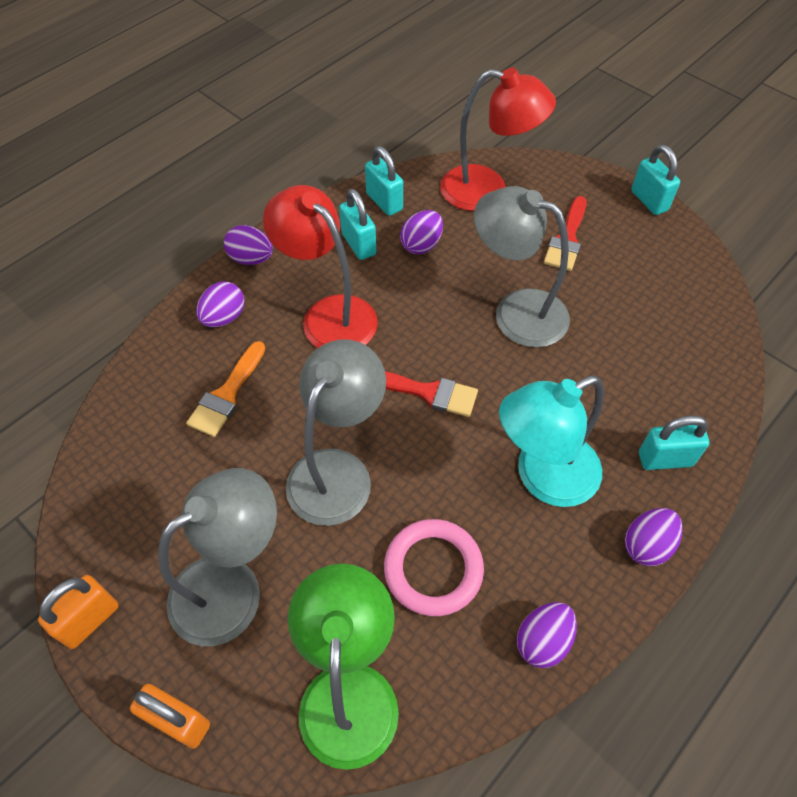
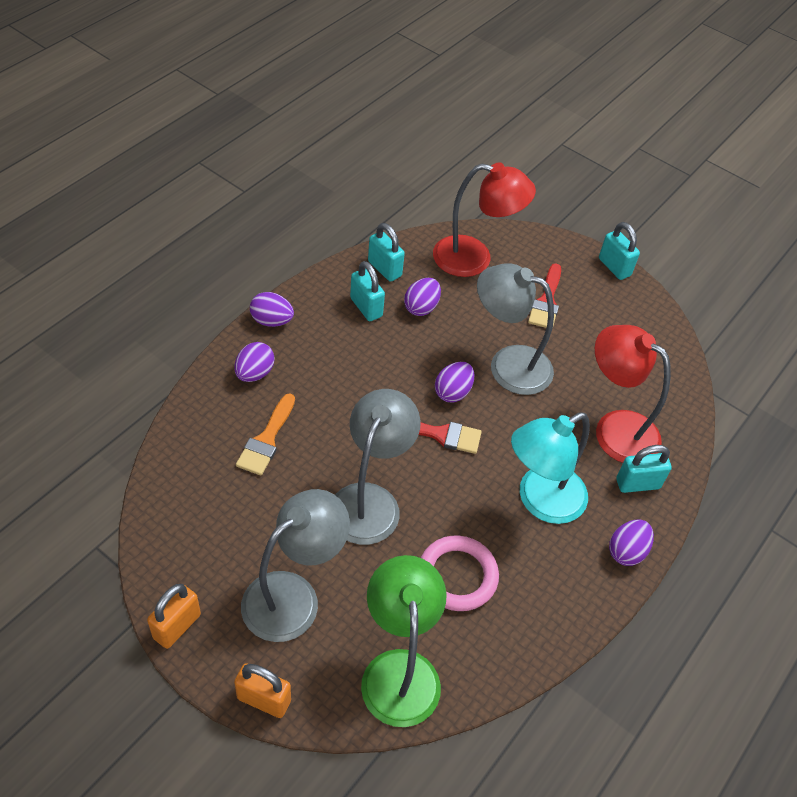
camera: 10 degrees left, 5 degrees down
red lamp [263,185,378,348] -> red lamp moved to [595,325,671,463]
purple egg [517,602,577,668] -> purple egg moved to [435,362,475,403]

